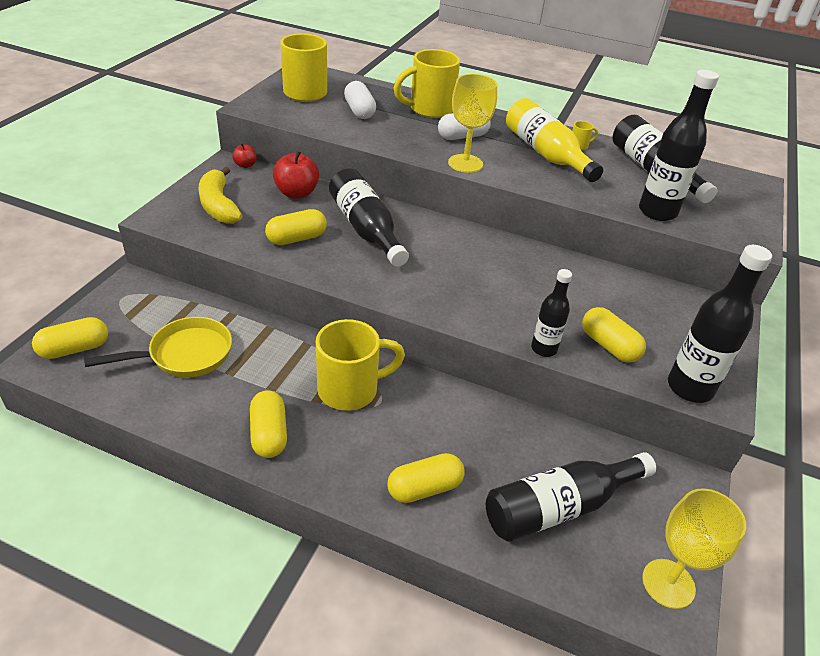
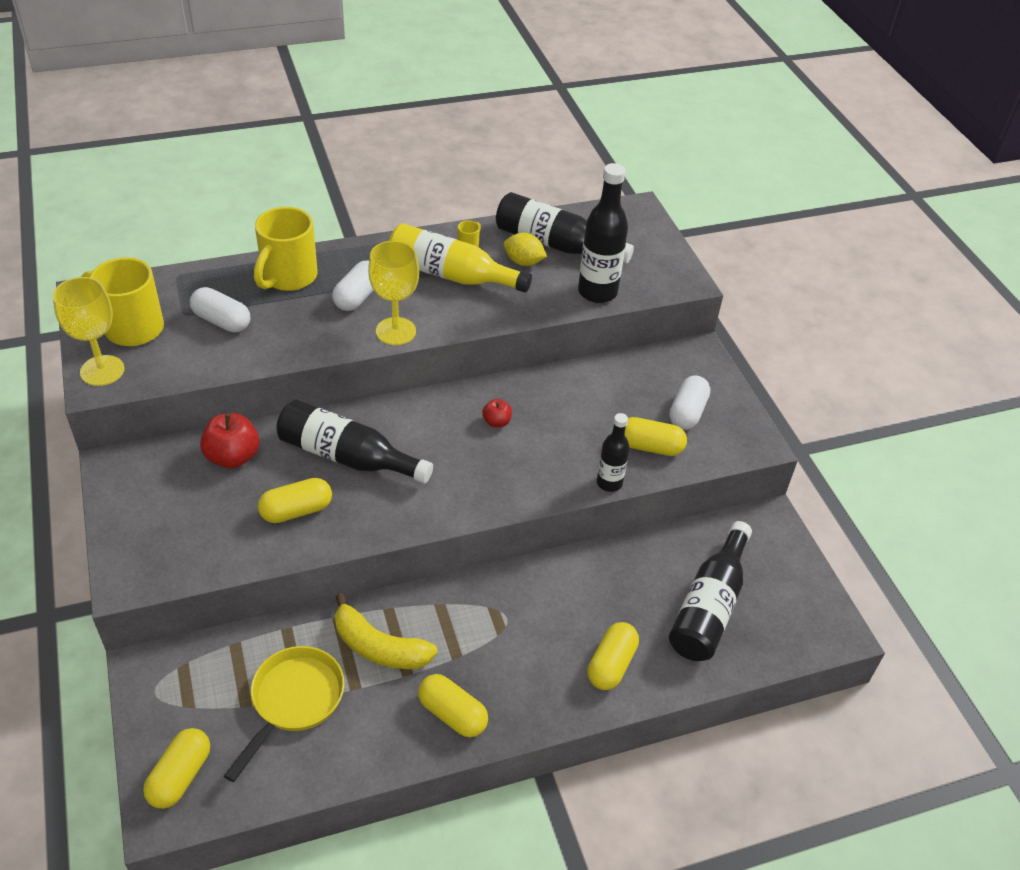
camera: 40 degrees left, 5 degrees up
yellow banana [198,166,242,224] -> yellow banana moved to [335,593,437,669]
red apple [232,143,257,168] -> red apple moved to [482,399,512,428]
yellow capsule [265,209,327,245] -> yellow capsule turned 45 degrees clockwise [258,478,332,523]
yellow mug [316,319,405,411] -> none
yellow goblet [642,488,746,609] -> yellow goblet moved to [53,277,124,386]
black bottle [668,245,772,403] -> none
none -> yellow lemon [504,233,547,266]
none -> white capsule [669,375,710,430]

